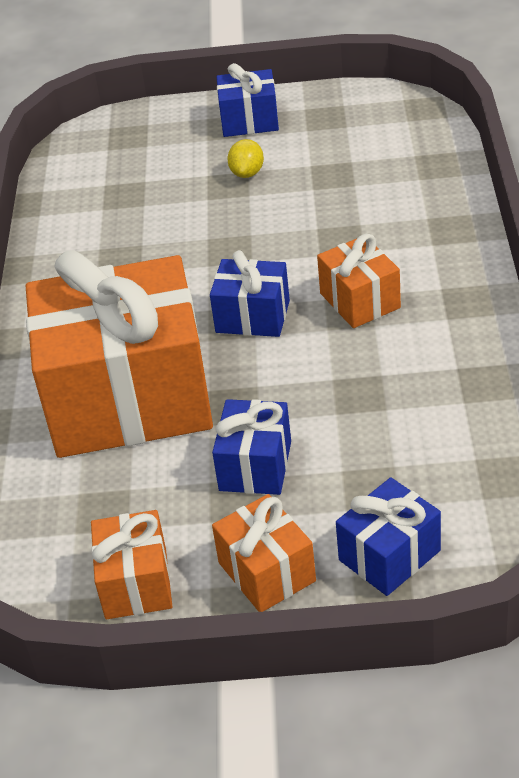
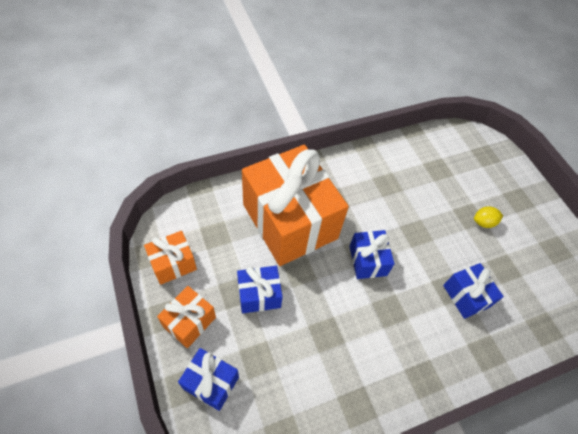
camera: 60 degrees right, 15 degrees up
blue gift [217,63,279,137] -> blue gift moved to [443,263,504,319]
orange gift [317,234,401,328] -> none

